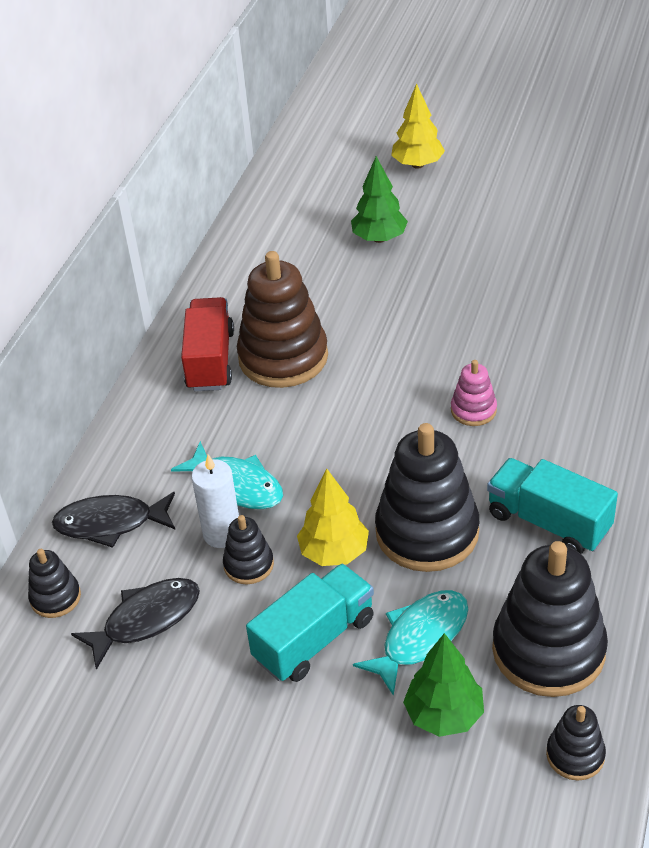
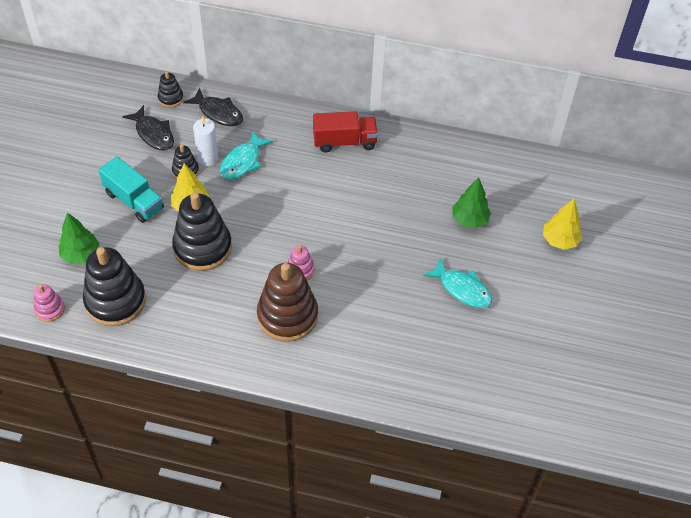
camera: 80 degrees right, 10 degrees up
black fish [52,492,175,548] -> black fish turned 135 degrees clockwise [183,88,243,126]
brown stacking toy [237,251,328,388] -> brown stacking toy moved to [257,263,318,342]
turquoise fish [353,590,468,696] -> turquoise fish moved to [423,257,493,308]
turquoise truck [487,458,618,554] -> none
black stacking toy [546,705,606,781] -> pink stacking toy [34,284,65,322]

